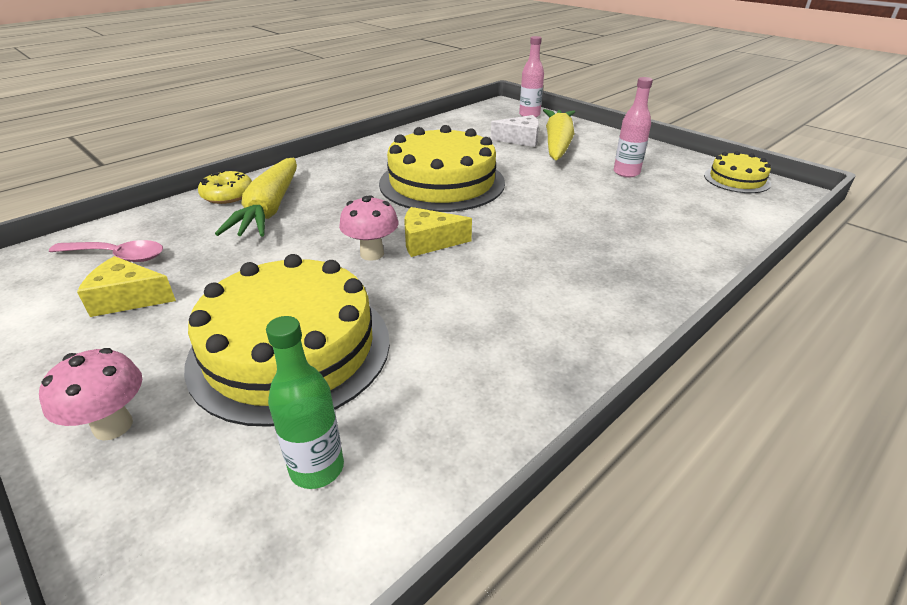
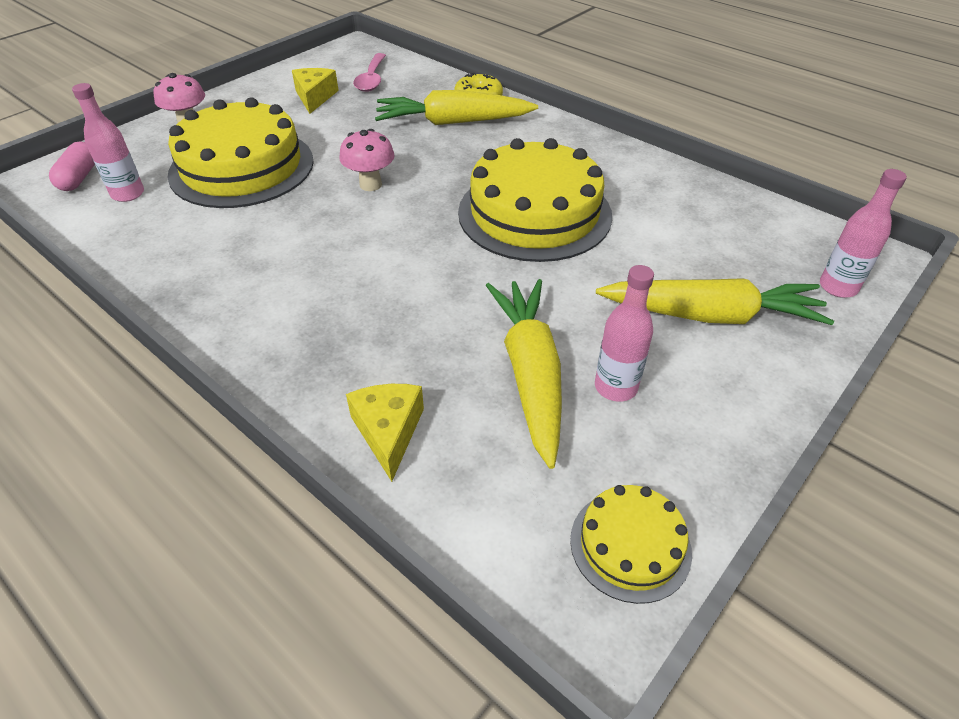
camera: 85 degrees right, 10 degrees up
green bottle [266,316,344,489] -> pink bottle [72,83,144,202]
yellow cheese [404,207,472,257] -> yellow cheese moved to [346,384,424,482]
white cheese [491,115,539,147] -> none
none -> pink capsule [49,142,95,191]
none -> yellow carrot [486,279,562,469]

